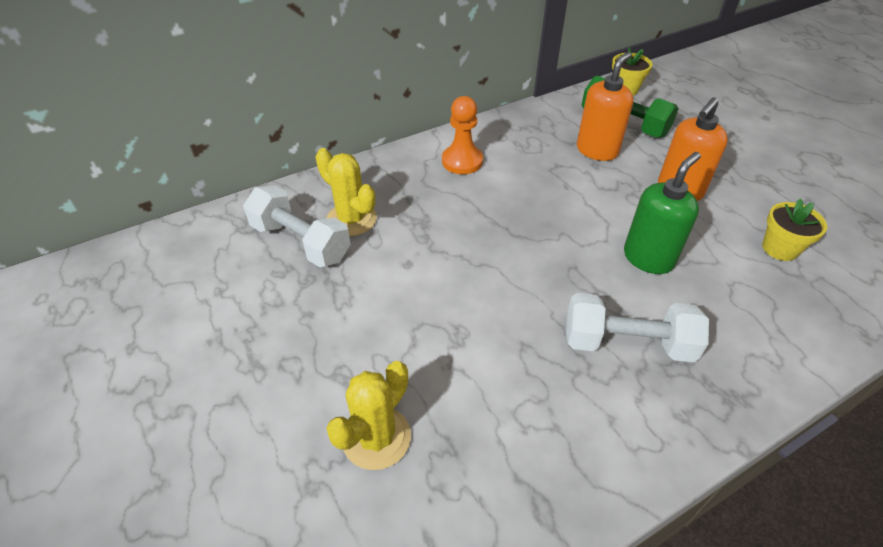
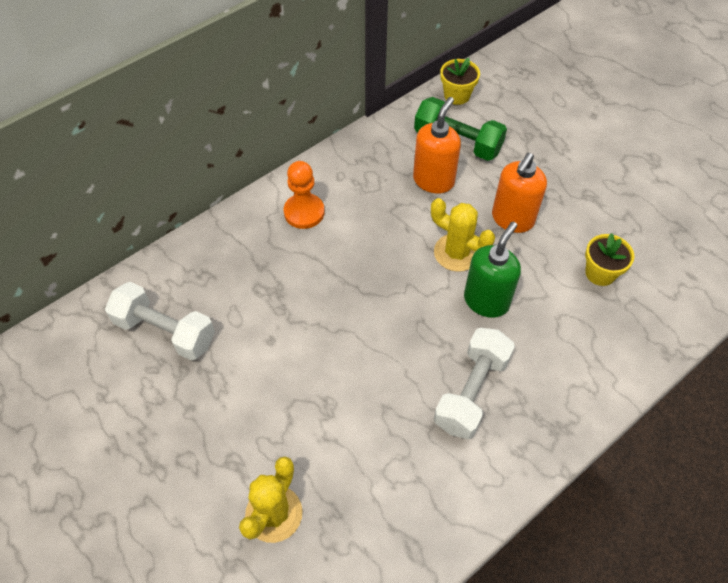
camera: 10 degrees left, 10 degrees up
yellow cactus [315,148,377,236] -> yellow cactus moved to [431,198,495,272]
white dumbbell [566,293,709,362] -> white dumbbell turned 60 degrees counterclockwise [434,328,515,439]

